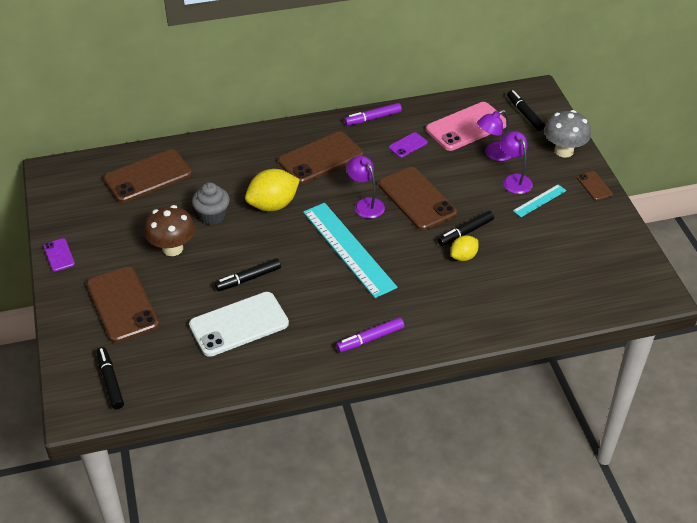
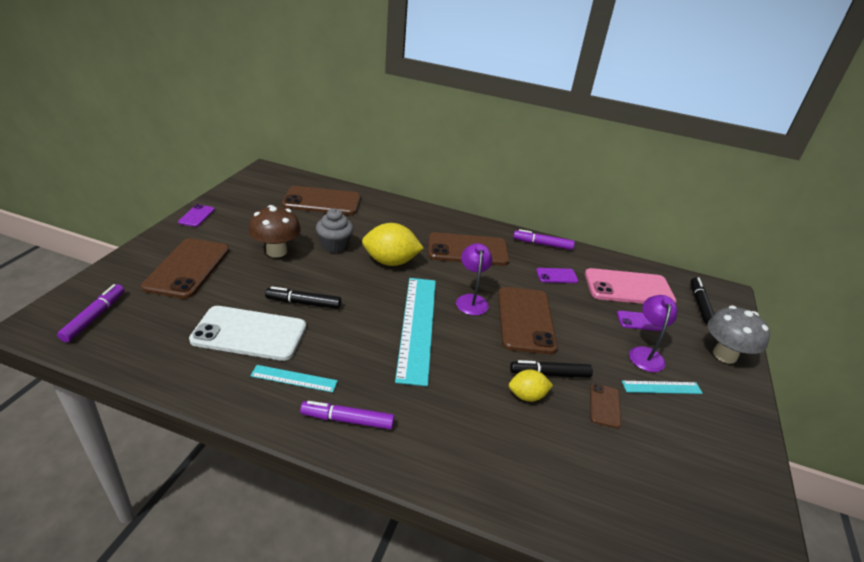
camera: 30 degrees right, 10 degrees down
black marker [96,347,124,409] -> purple marker [57,284,124,342]
purple lamp [477,110,511,161] -> purple phone [617,311,663,331]
brown phone [577,171,613,201] -> brown phone moved to [590,384,621,428]
none -> turquoise ruler [250,365,338,393]

